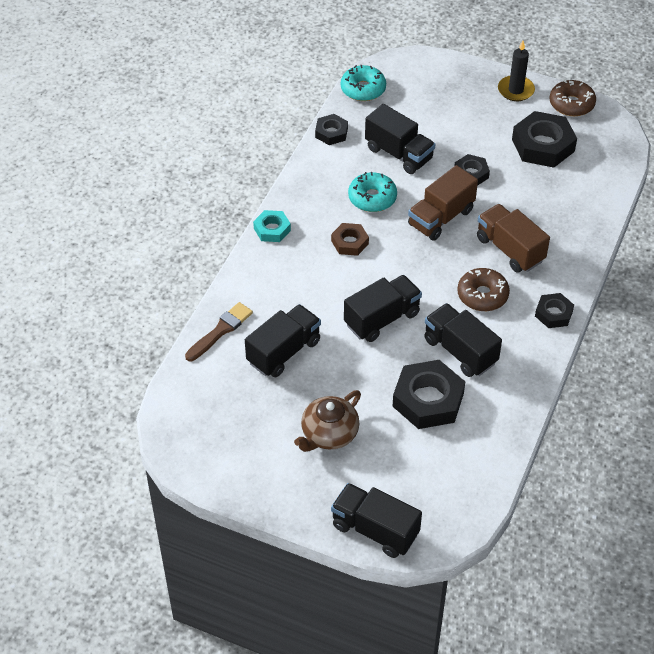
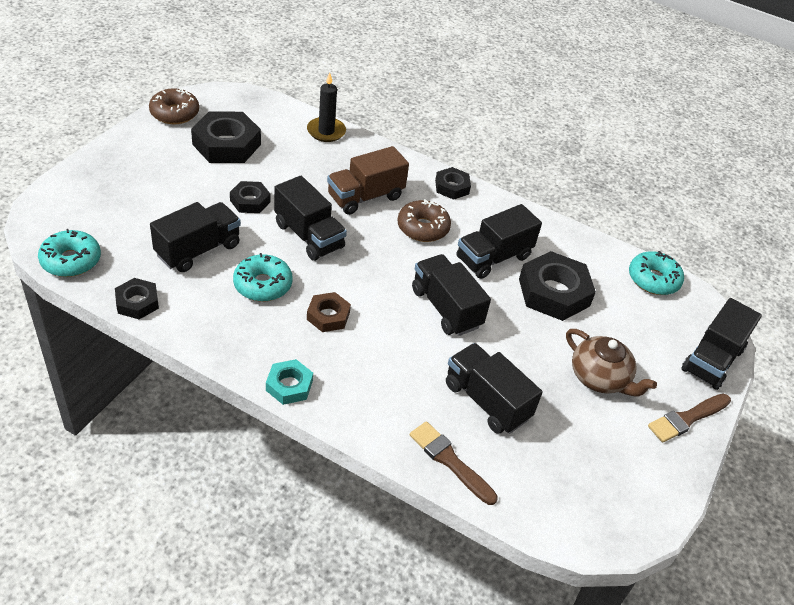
camera: 90 degrees left, 5 degrees down
brown truck [408,165,478,241] -> black truck [274,176,347,261]
black candle [498,41,535,101] -> black candle moved to [307,73,346,142]
none -> turquoise donut [629,251,684,295]
none -> brown brush [648,394,731,443]

